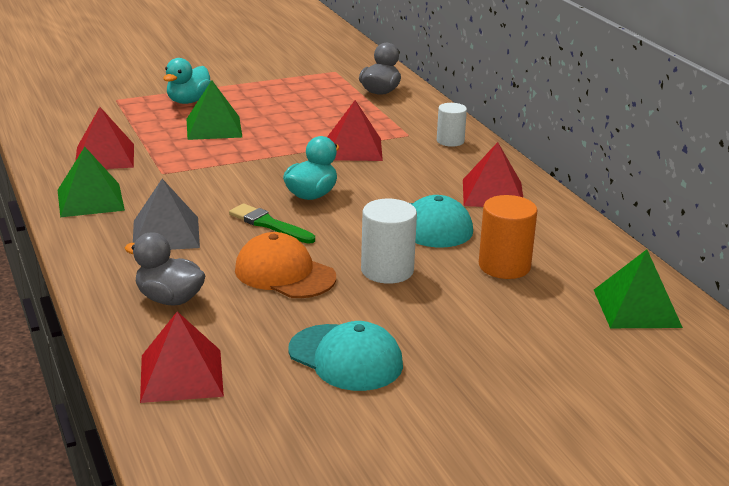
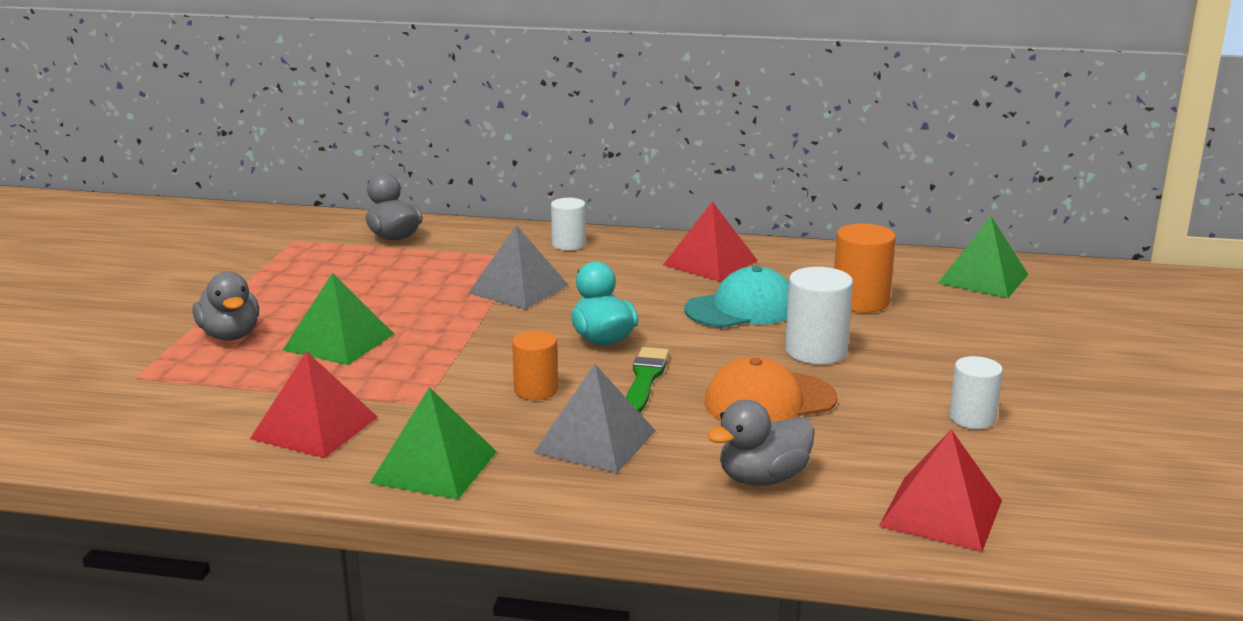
camera: 55 degrees left, 5 degrees down
turquoise duck [163,58,211,104] -> grey duck [192,271,259,341]
green brush [229,204,315,244] -> green brush turned 120 degrees clockwise [626,347,669,413]
turquoise cap [288,321,403,391] -> white cylinder [949,356,1003,429]
red pyramid [327,100,383,161] -> grey pyramid [468,225,568,309]
none -> orange cylinder [512,331,558,400]

